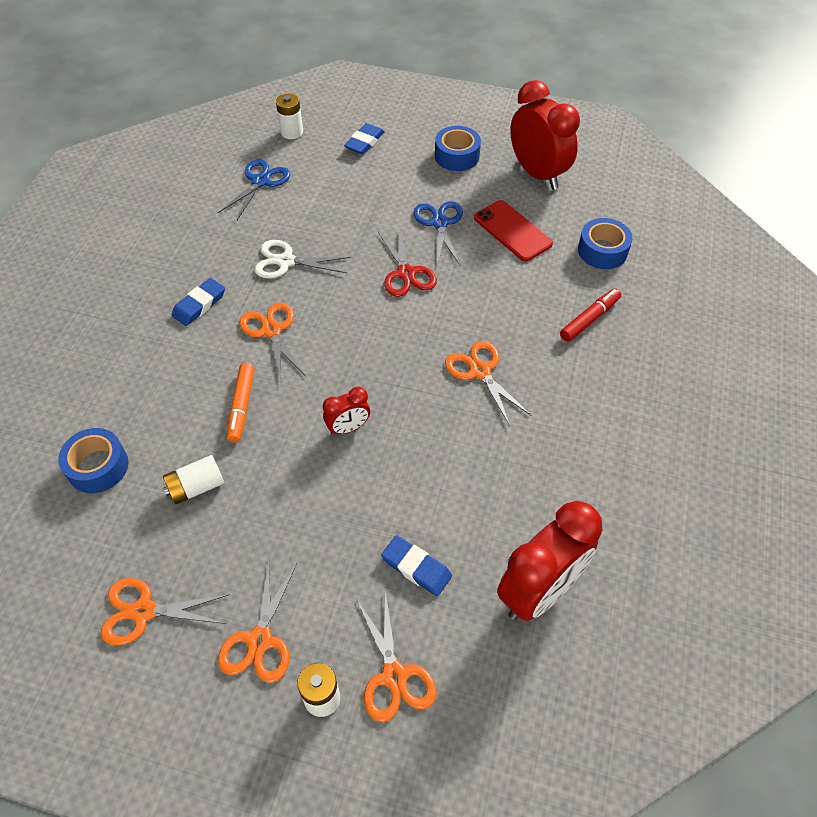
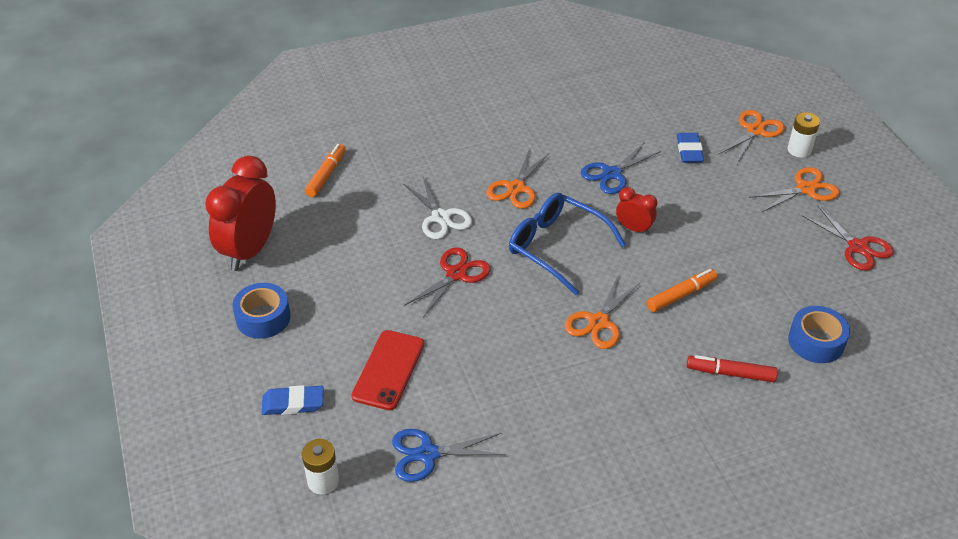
camera: 125 degrees left, 10 degrees down
orange scissors [101,578,230,645] -> red scissors [802,205,894,271]
white battery [163,455,224,504] -> none
blue eraser [172,278,225,326] -> none
white scissors [255,240,351,279] -> white scissors moved to [403,177,472,239]
blue scissors [413,201,463,267] -> blue scissors moved to [581,142,661,194]
red phone [474,200,553,261] -> red phone moved to [351,330,424,410]
red clock [497,501,603,621] -> none
red marker [560,288,621,342] -> red marker moved to [687,355,778,382]
blue tape [578,218,633,269] -> orange marker [305,144,346,197]
none -> blue glasses [509,193,626,295]

